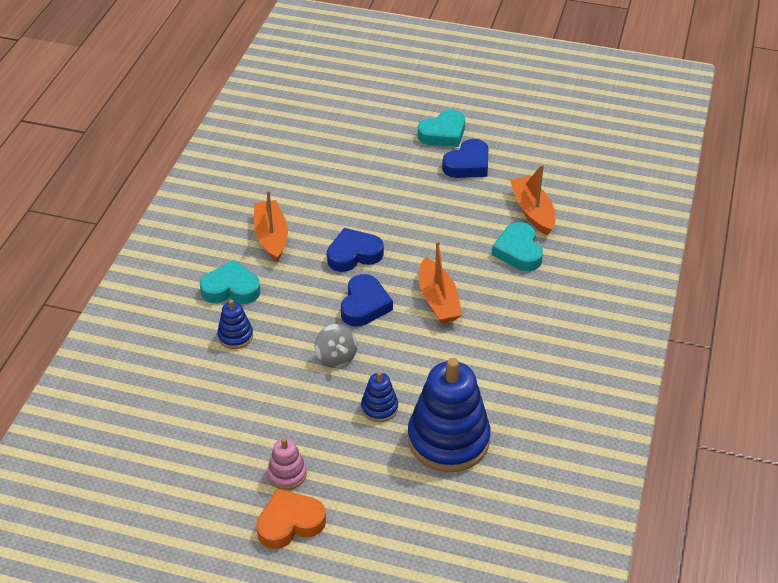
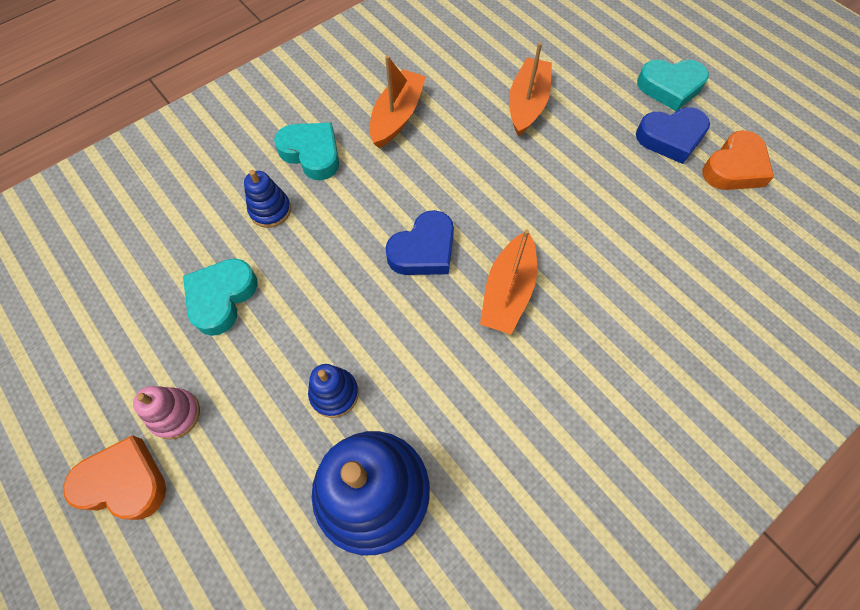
camera: 35 degrees right, 20 degrees up
grey spinning top [315,324,357,368] -> none
blue heart [327,228,384,272] -> none
turquoise heart [492,222,543,271] -> turquoise heart moved to [183,258,258,336]
orange boat [510,164,555,235] -> orange boat moved to [509,42,552,136]
none -> orange heart [702,130,774,190]

